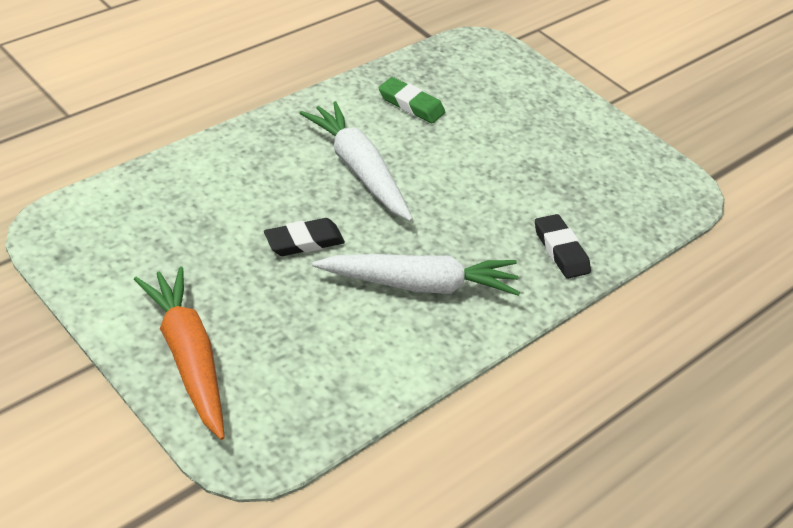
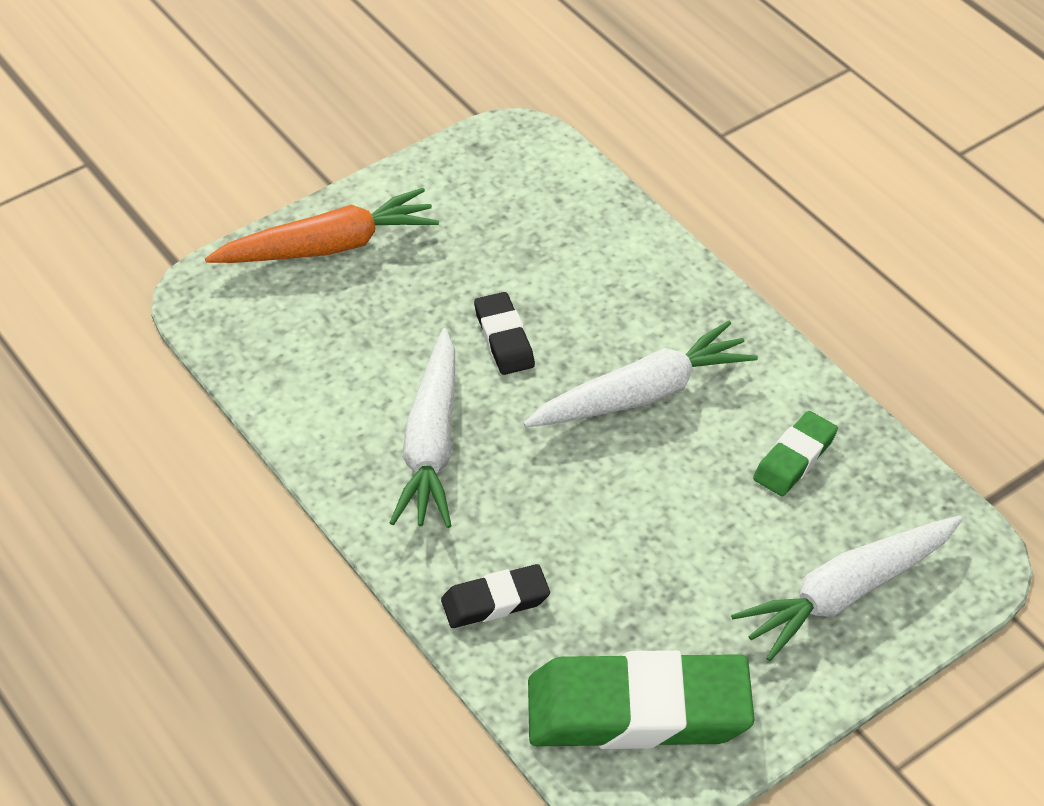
camera: 100 degrees right, 5 degrees up
none -> green eraser [528,650,755,749]
none -> white carrot [731,516,963,661]

